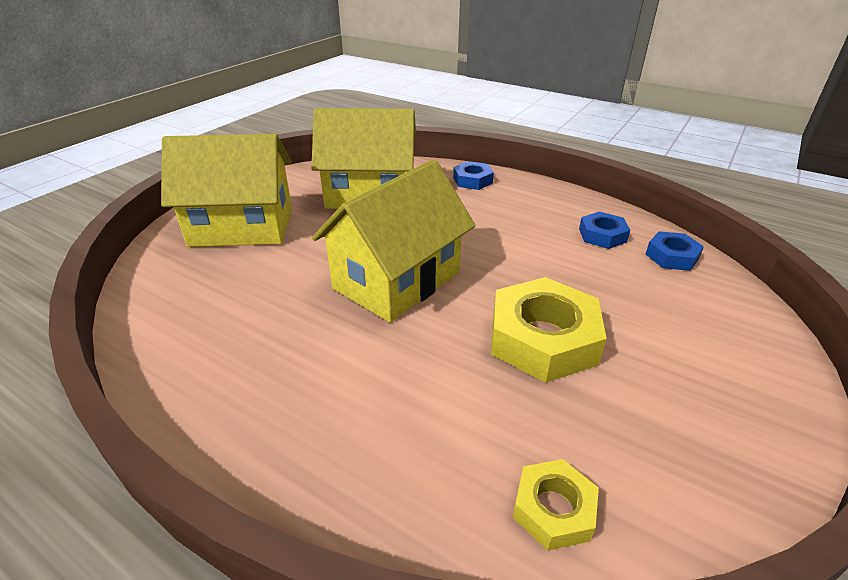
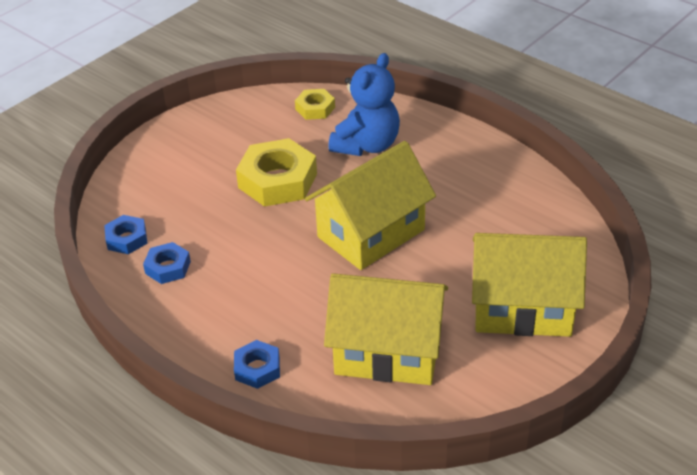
camera: 170 degrees left, 5 degrees up
none -> blue teddy bear [328,53,400,156]

